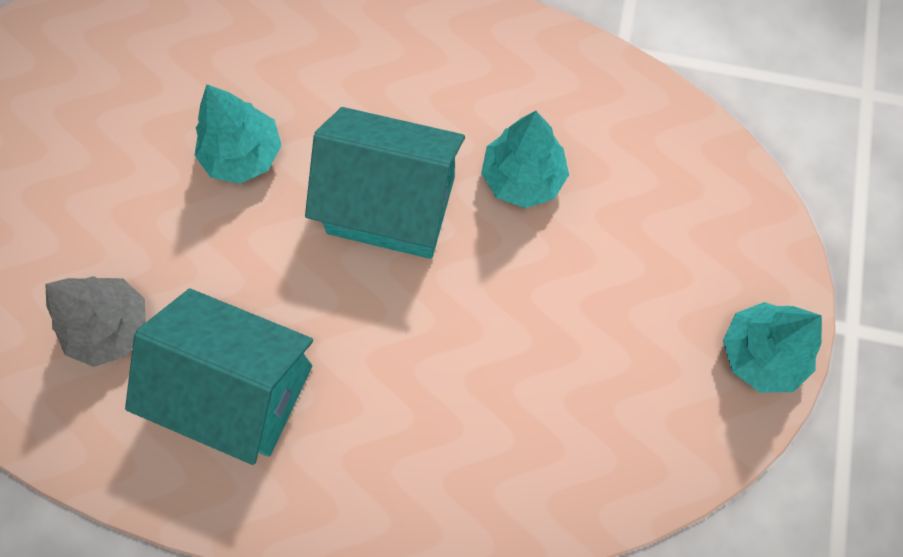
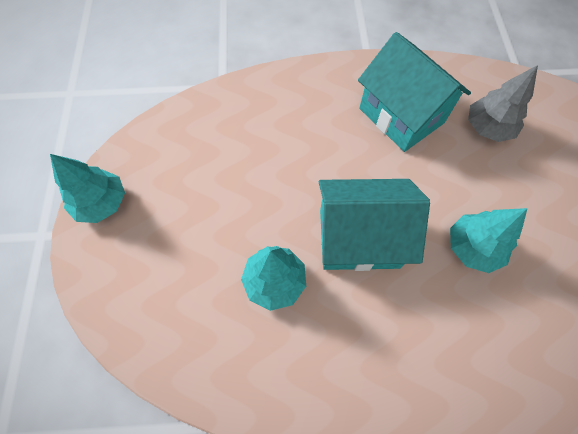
camera: 165 degrees right, 5 degrees down
turquoise house [125,288,313,465] -> turquoise house turned 45 degrees clockwise [358,32,471,152]

